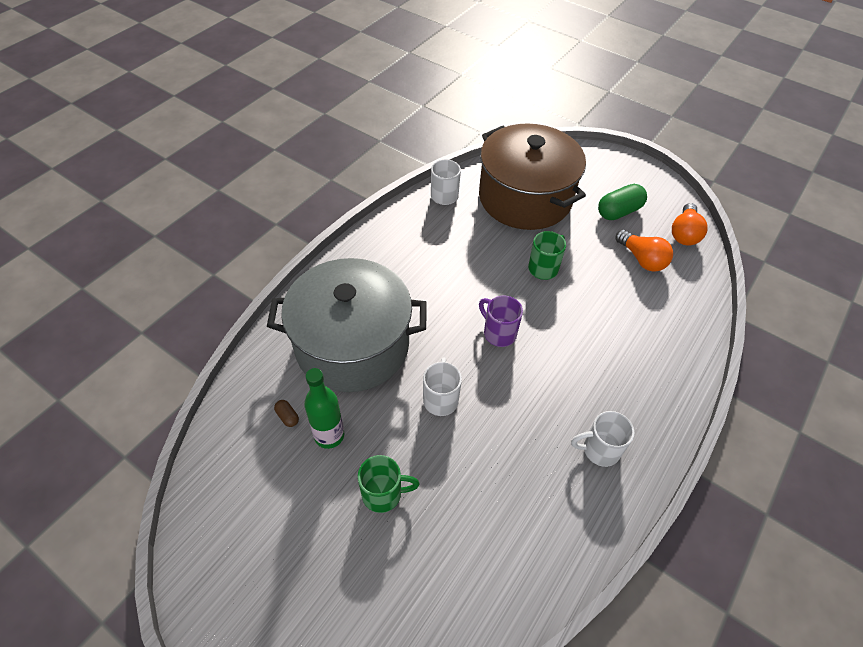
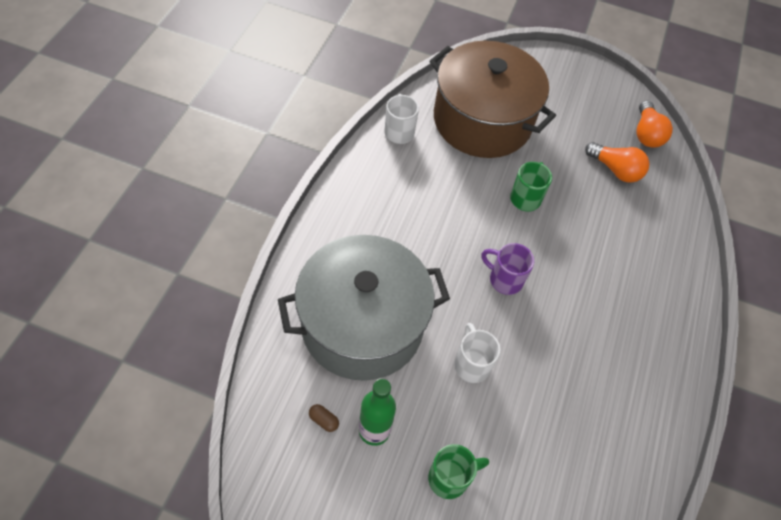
camera: 20 degrees left, 5 degrees up
white mug [571,411,634,467] -> none
green capsule [598,184,647,220] -> none

